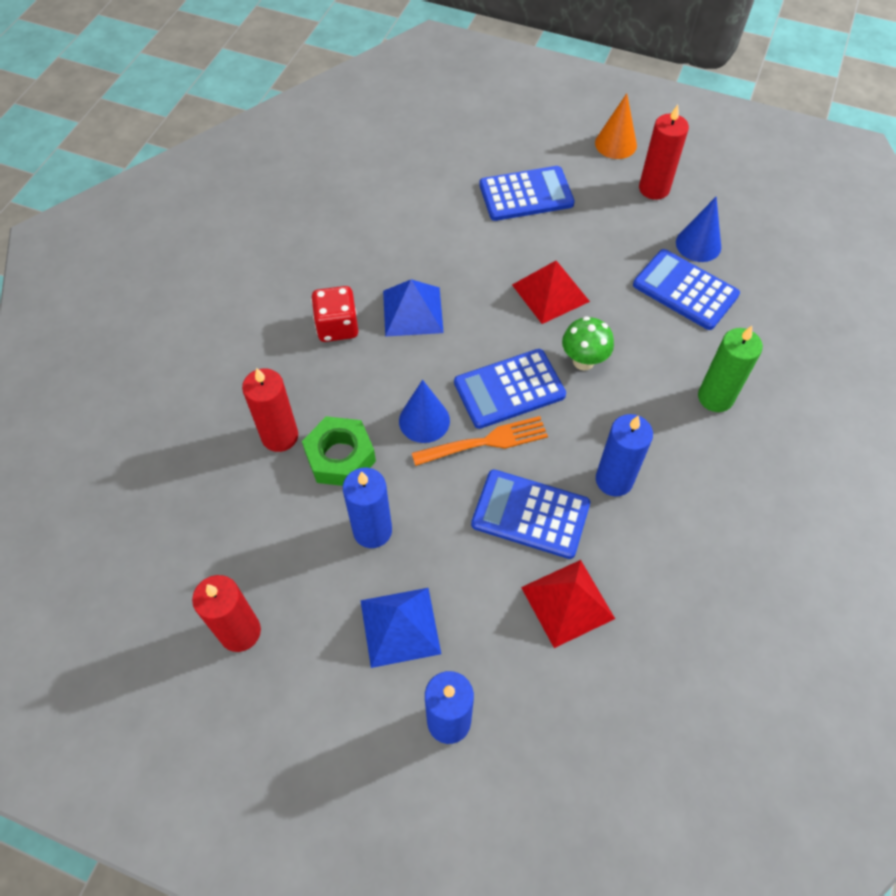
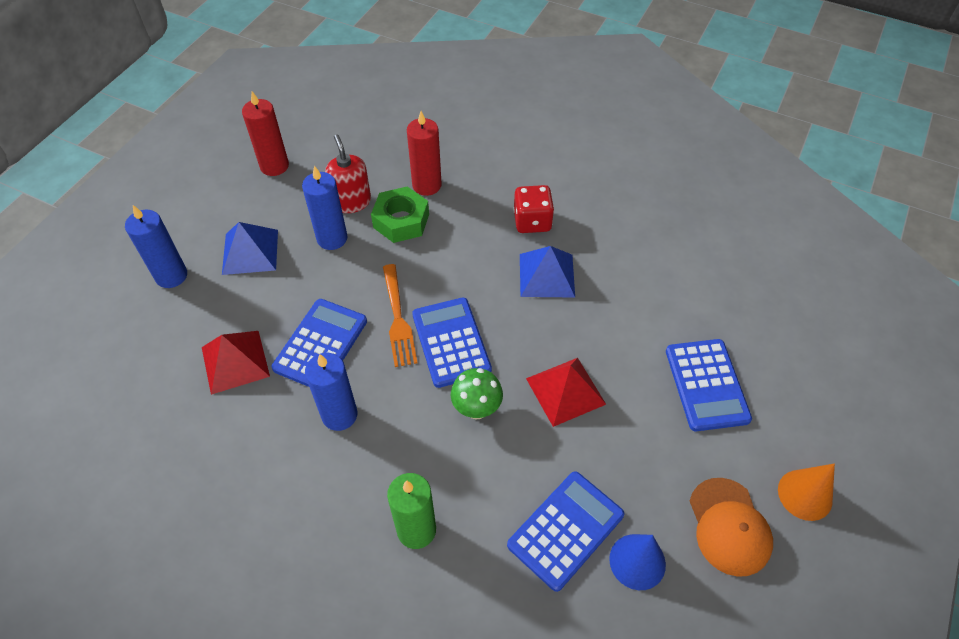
camera: 95 degrees right, 5 degrees down
blue cone [399,380,450,443] -> none
red candle [639,105,689,200] -> orange cap [690,478,773,577]
none -> red soap dispenser [325,134,371,213]

